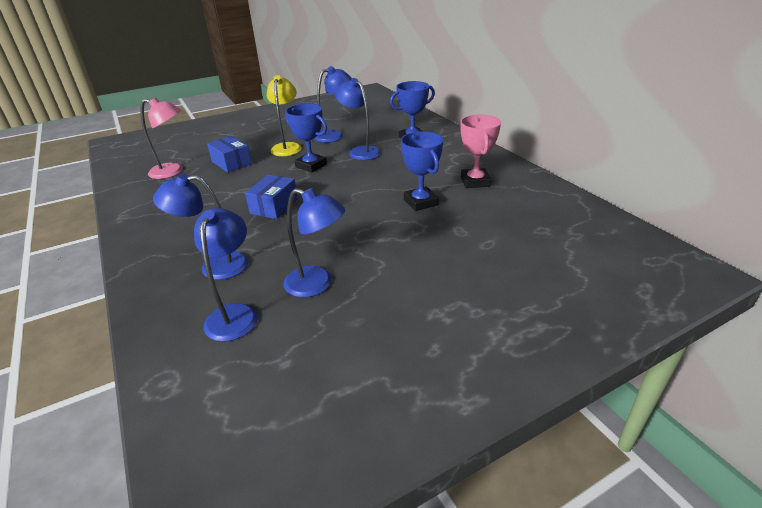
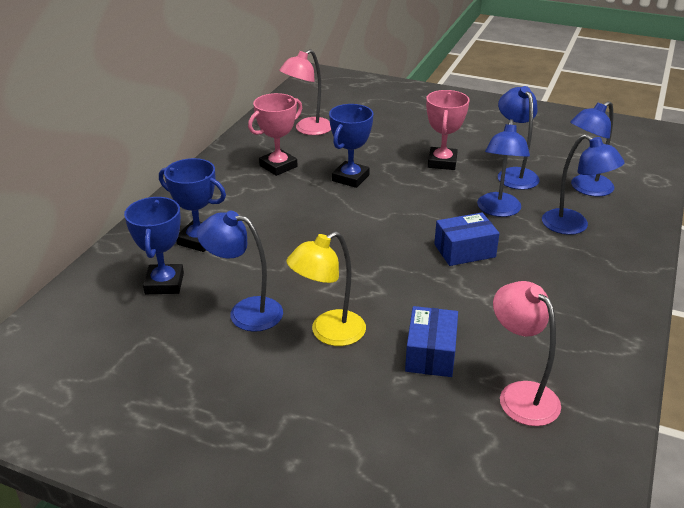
camera: 130 degrees left, 0 degrees up
blue trophy [285,103,327,173] -> blue trophy moved to [124,197,184,294]
blue lamp [335,78,381,160] -> blue lamp moved to [477,119,530,217]
none -> pink lamp [279,49,331,135]
none -> pink trophy [426,90,470,170]

